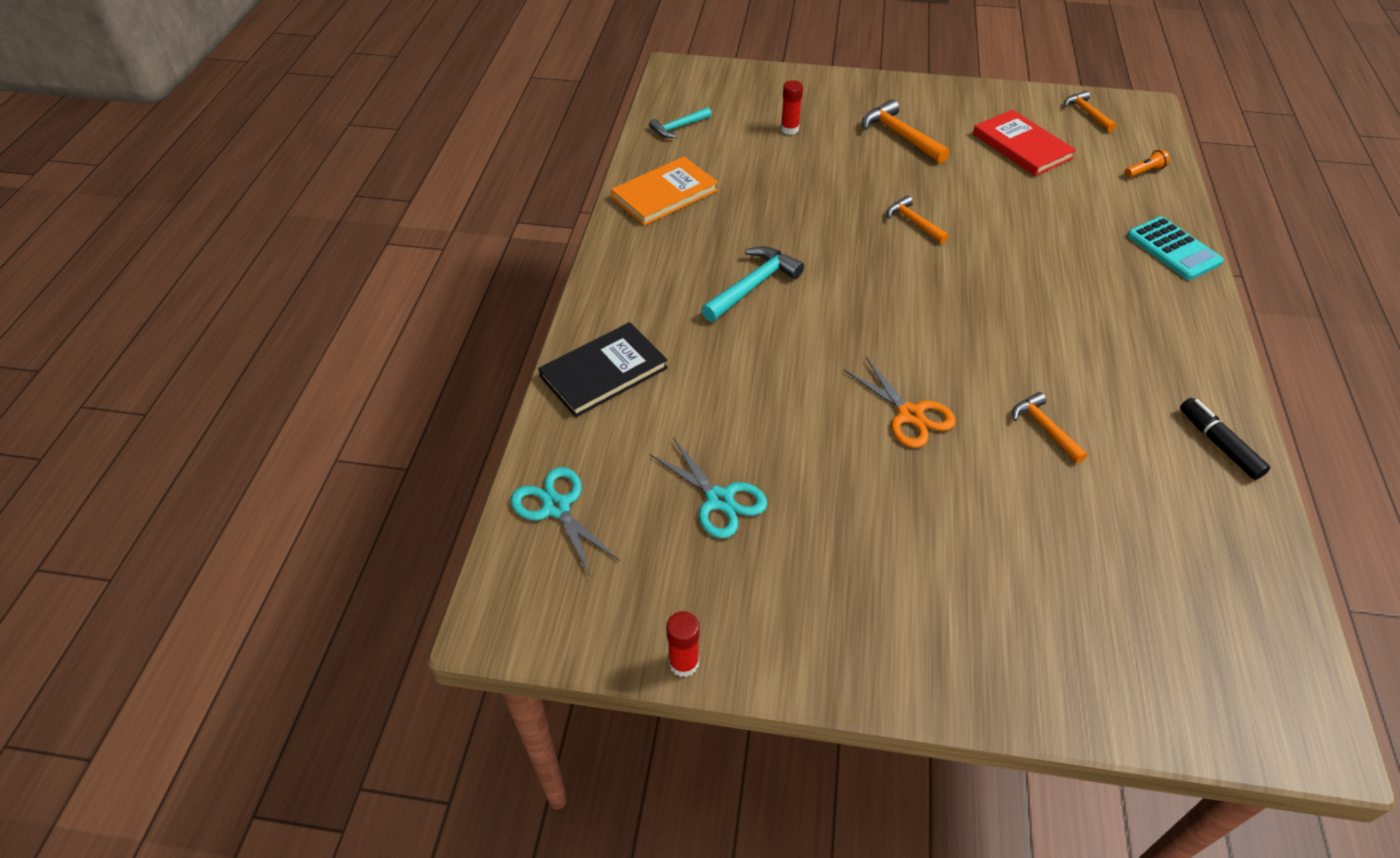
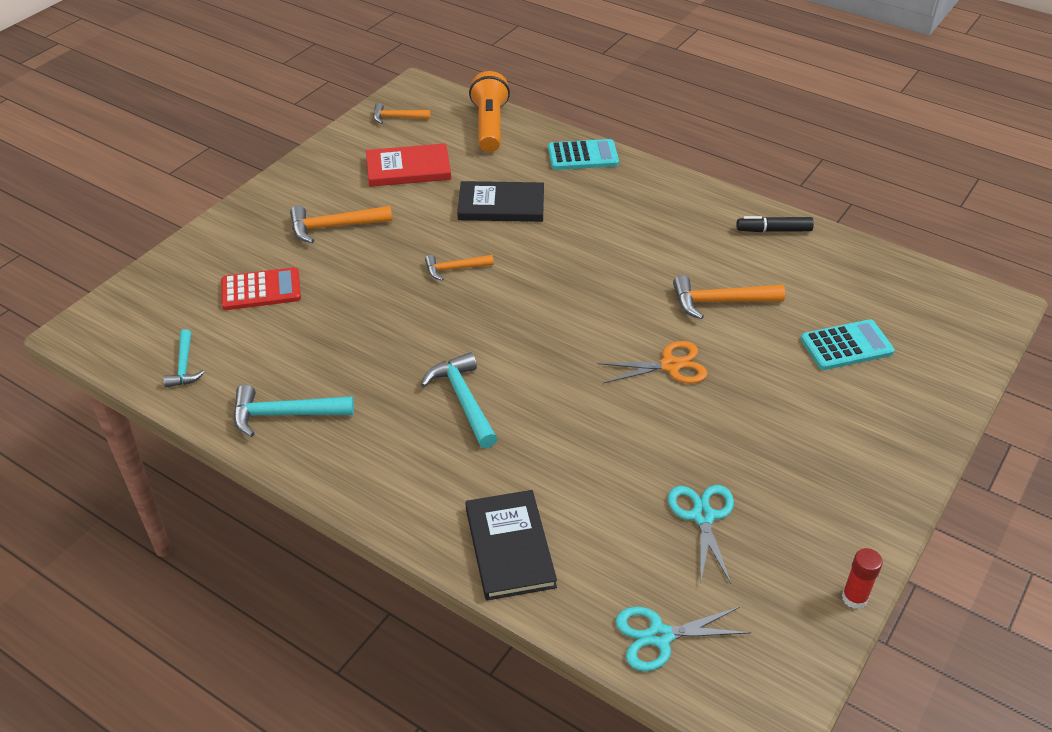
camera: 65 degrees left, 5 degrees down
orange book [611,156,718,226] -> turquoise hammer [233,384,354,437]
turquoise scissors [650,437,768,539] -> turquoise scissors turned 75 degrees counterclockwise [668,485,734,584]
red glue stick [781,80,803,135] -> red calculator [221,267,301,310]
orange hammer [1012,392,1088,463] -> orange hammer [673,275,785,319], size x1.56
orange flashlight [1125,149,1170,178] -> orange flashlight [469,71,510,152], size x2.42
none -> black book [457,181,544,222]
none -> turquoise calculator [801,319,895,370]

